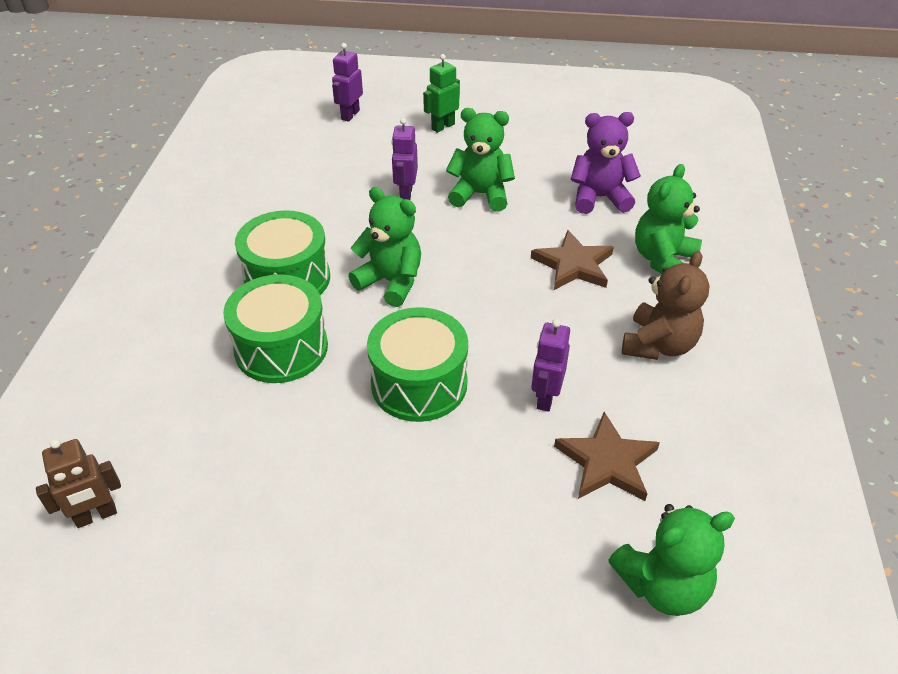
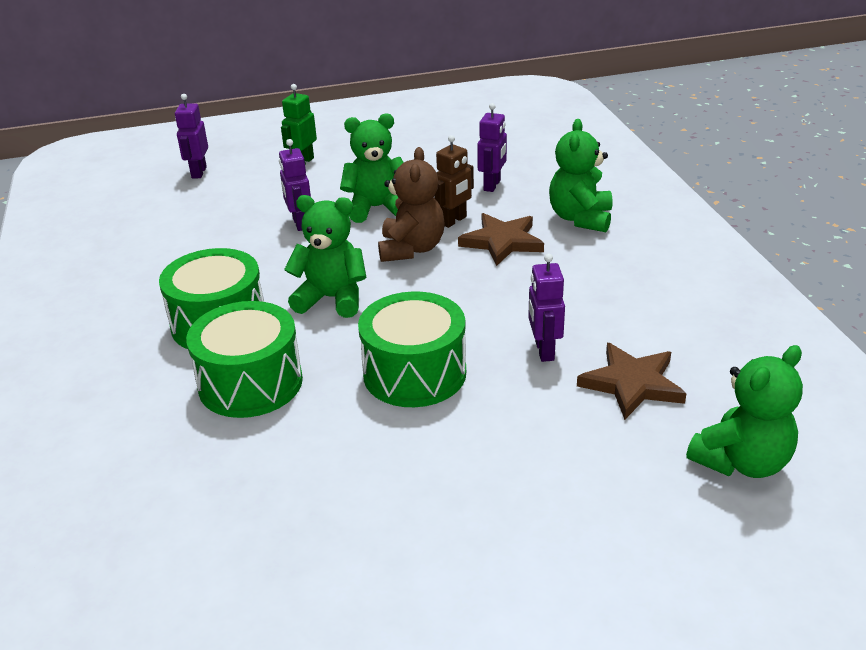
camera: 20 degrees left, 10 degrees down
brown robot [36,439,121,528] -> brown robot moved to [434,135,474,228]
purple teddy bear [571,112,641,214] -> purple robot [477,103,507,192]
brown teddy bear [622,251,710,360] -> brown teddy bear moved to [378,147,445,262]

